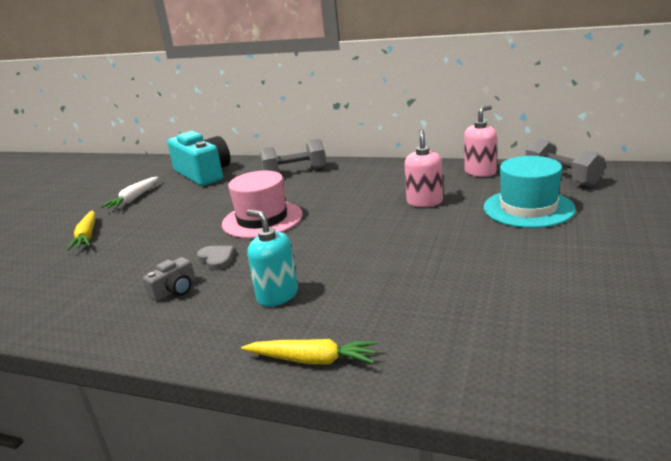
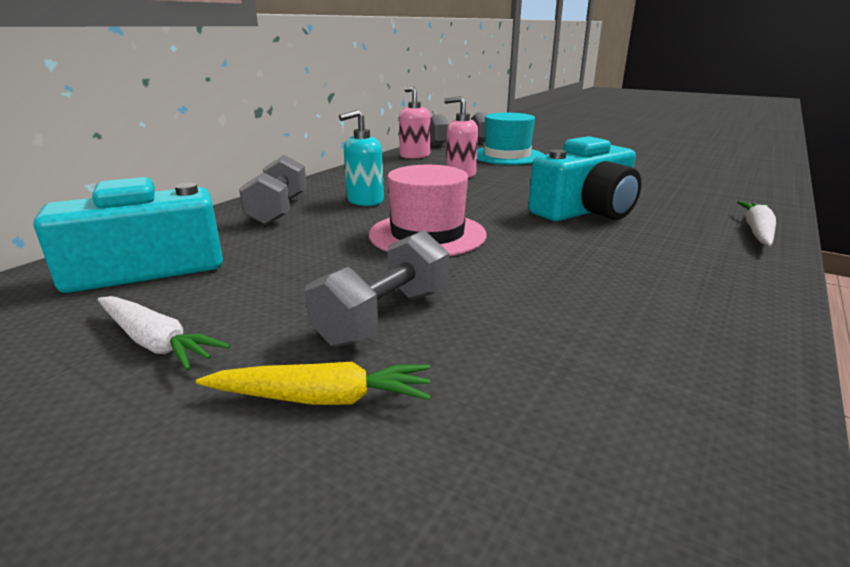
camera: 80 degrees left, 0 degrees up
grey camera [143,257,195,301] -> none
grey heart [197,246,235,270] -> none
yellow carrot [241,339,377,365] -> white carrot [737,201,776,246]
turquoise soap dispenser [246,210,298,307] -> turquoise soap dispenser moved to [339,110,384,206]
none -> grey dumbbell [305,230,449,347]
none -> turquoise camera [528,136,642,221]

